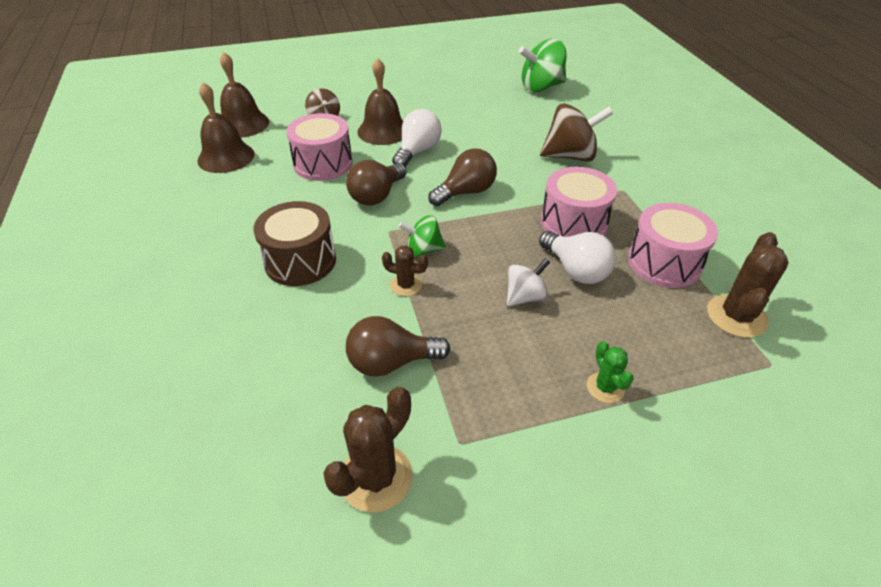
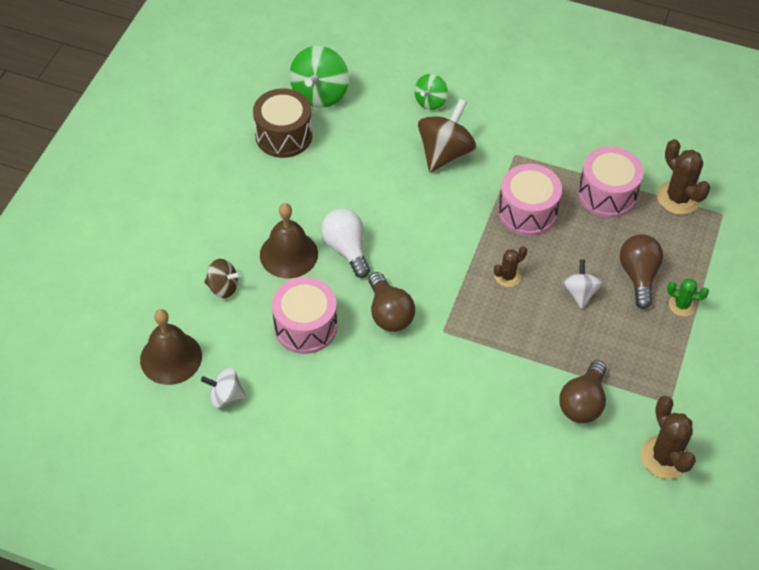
camera: 55 degrees left, 10 degrees up
brown bell [197,82,255,173] -> white spinning top [201,368,247,408]
brown drum [253,201,336,286] -> brown drum moved to [253,88,312,158]
brown cactus [382,246,428,296] -> brown cactus moved to [494,246,527,287]
green spinning top [399,215,446,257] -> green spinning top moved to [415,74,448,110]
brown light bulb [428,149,497,206] -> brown light bulb moved to [620,234,663,309]
white light bulb [539,231,616,284] -> none

